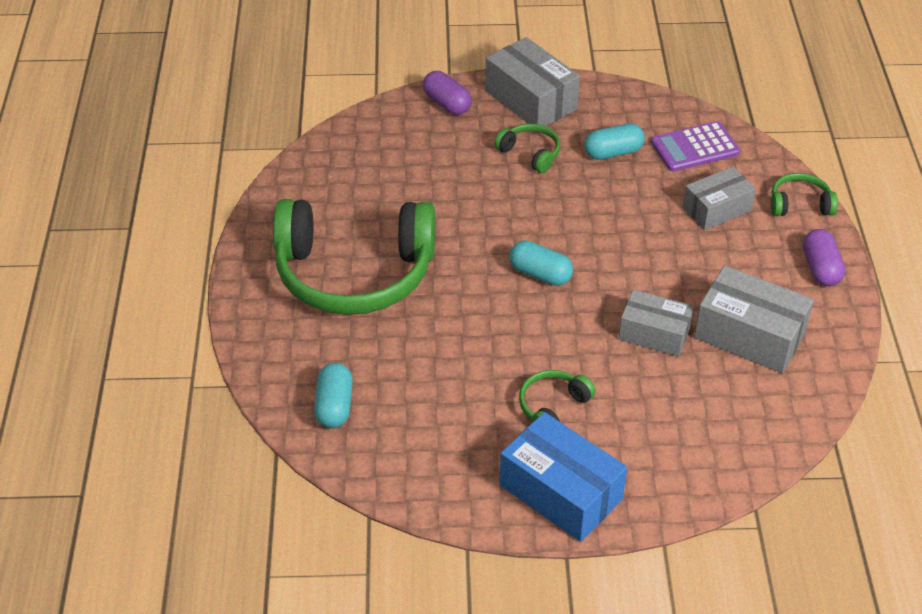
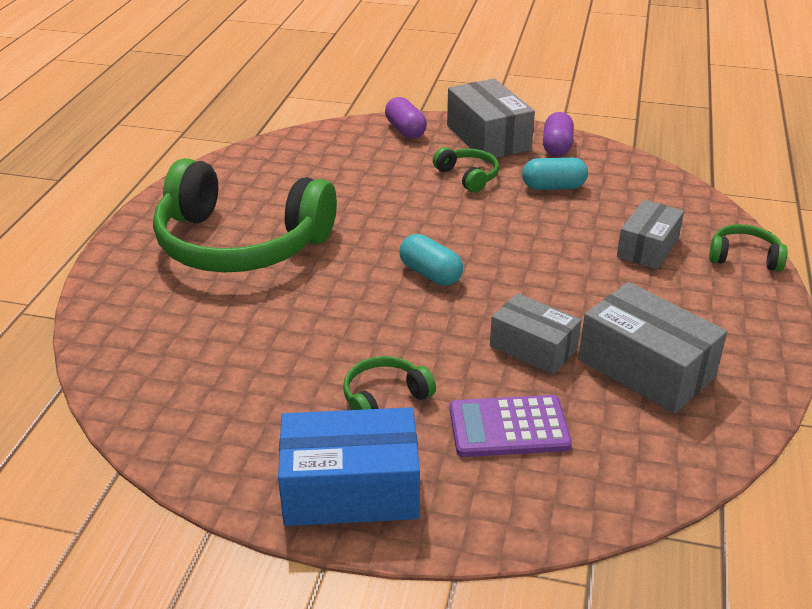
camera: 15 degrees right, 10 degrees down
turquoise capsule [314,363,353,428] -> none
blue box [500,412,627,542] -> blue box turned 60 degrees counterclockwise [278,407,420,526]
purple calculator [651,121,740,172] -> purple calculator moved to [450,395,572,457]
grey box [683,167,756,230] -> grey box turned 45 degrees counterclockwise [617,200,684,269]
purple capsule [803,229,845,286] -> purple capsule moved to [543,112,574,156]

